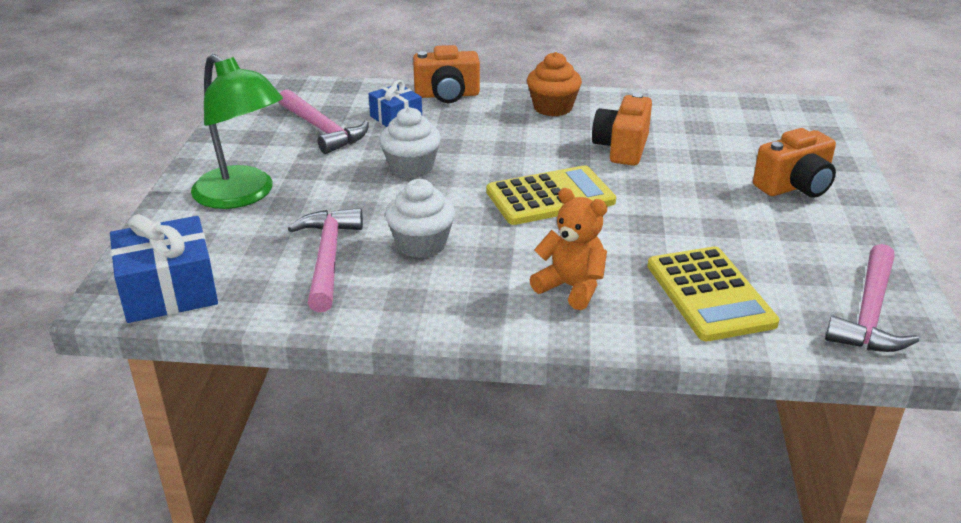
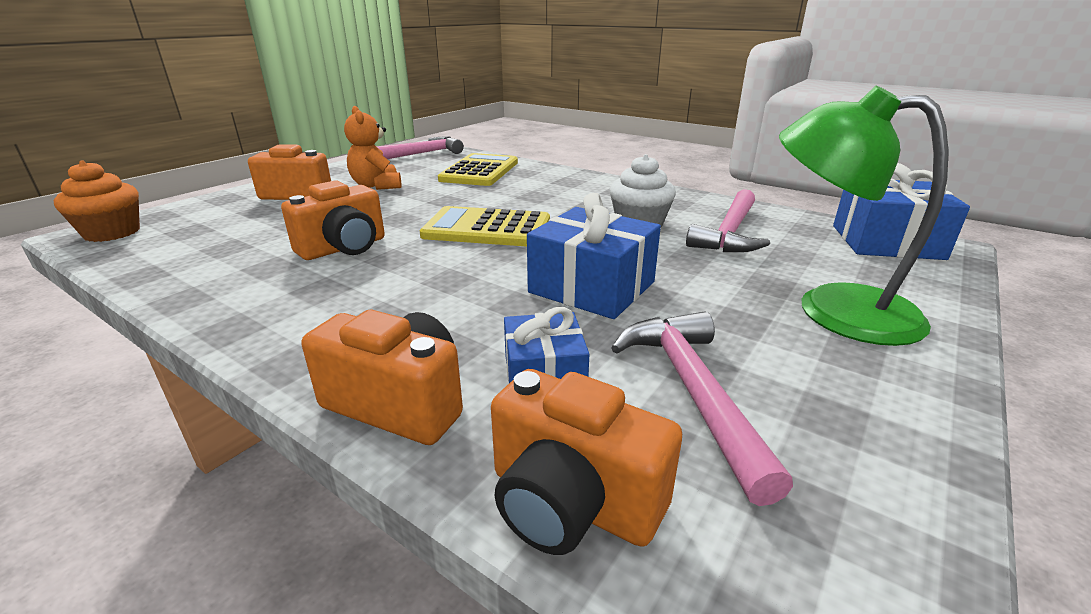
camera: 150 degrees left, 5 degrees down
green lamp [191,54,283,209] -> green lamp turned 45 degrees counterclockwise [779,86,949,346]
white cupcake [380,107,441,178] -> blue gift [527,193,661,319]
orange cupcake [527,52,582,116] -> orange cupcake moved to [54,160,140,242]
orange teddy bear [529,188,607,310] -> orange teddy bear moved to [344,106,401,190]
none -> orange camera [491,369,682,555]

